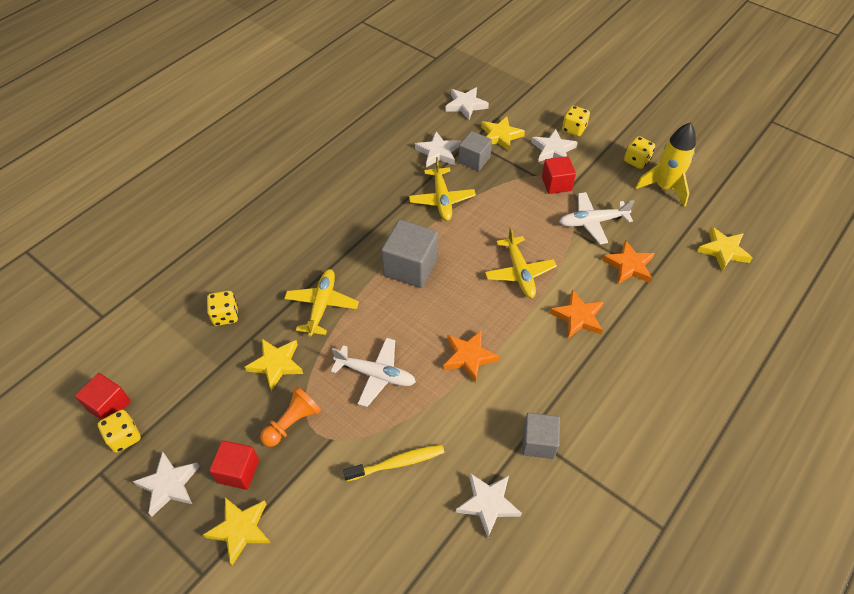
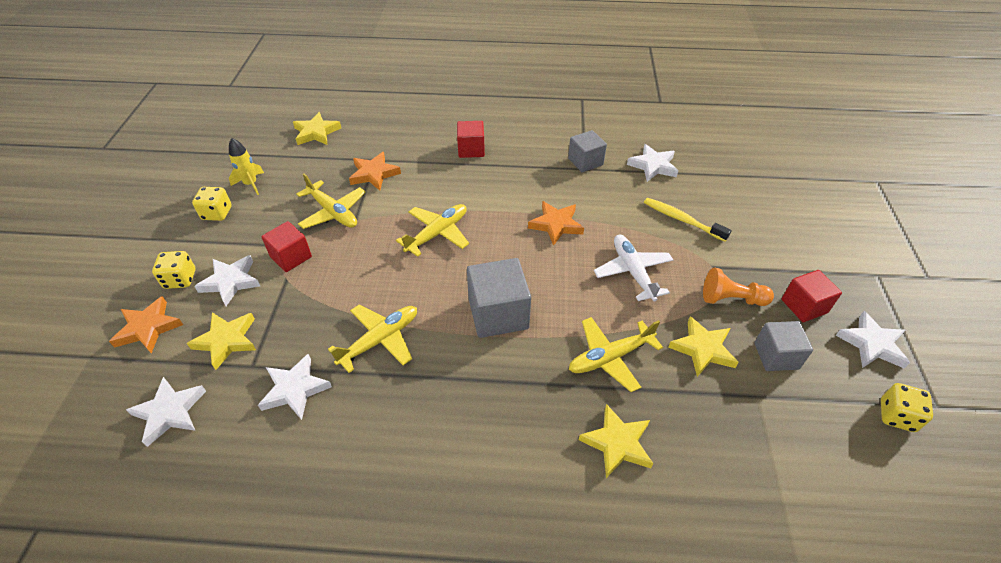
camera: 125 degrees left, 5 degrees down
red cube [75,373,131,420] -> red cube moved to [457,121,485,158]
yellow star [203,498,270,565] -> yellow star moved to [579,404,653,478]
yellow dice [207,291,238,326] -> none
grey cube [458,131,492,171] -> grey cube moved to [754,321,813,371]
orange star [550,290,604,338] -> orange star moved to [109,296,183,354]
white plane [559,192,635,244] -> yellow plane [296,173,366,229]
yellow rocket [635,122,696,207] -> yellow rocket [229,138,264,195], size x0.61

